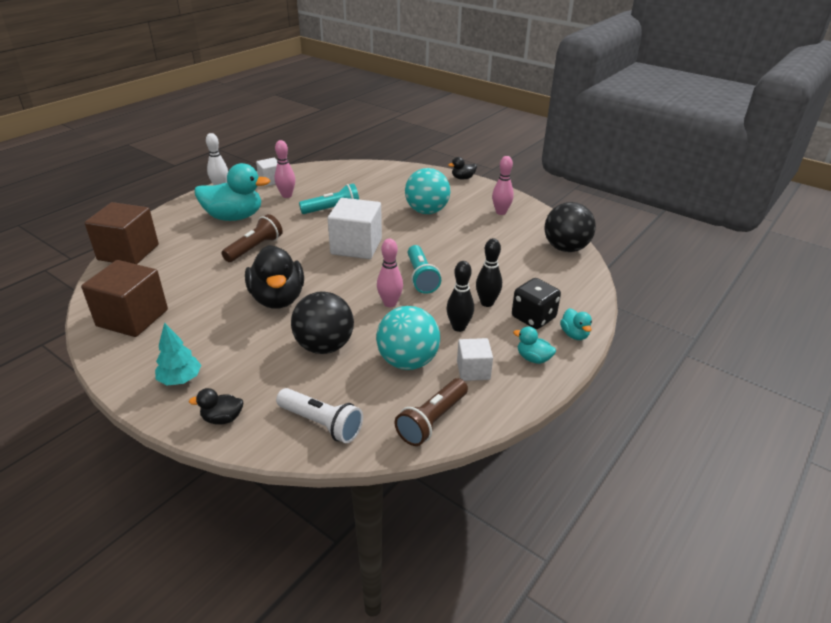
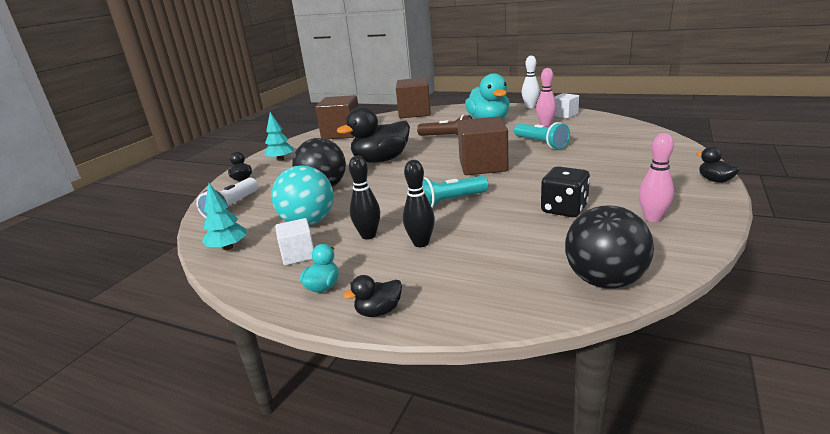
camera: 80 degrees right, 10 degrees down
white cube [328,198,382,259] -> brown cube [457,116,508,175]
pink bowling pin [377,239,403,307] -> none
brown flashlight [395,378,468,446] -> turquoise tree [202,183,247,250]
turquoise ball [405,168,450,214] -> none
black dice [512,278,561,329] -> black dice moved to [541,166,590,217]
turquoise duck [560,308,592,340] -> black duck [343,275,402,317]

